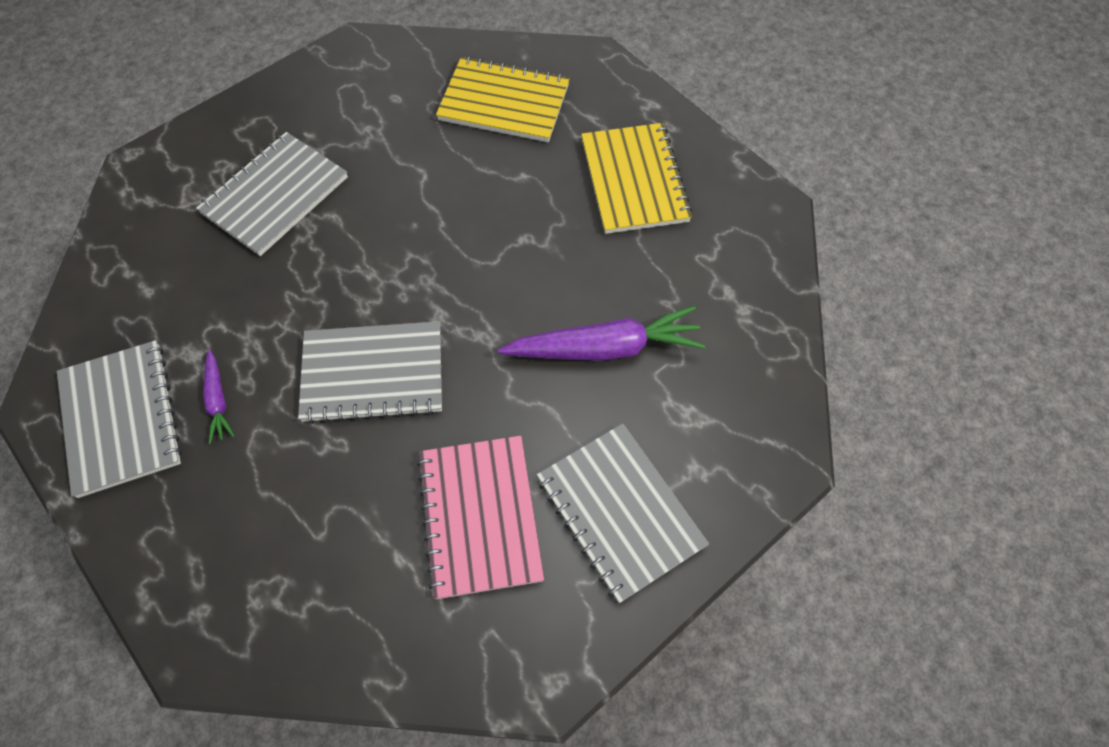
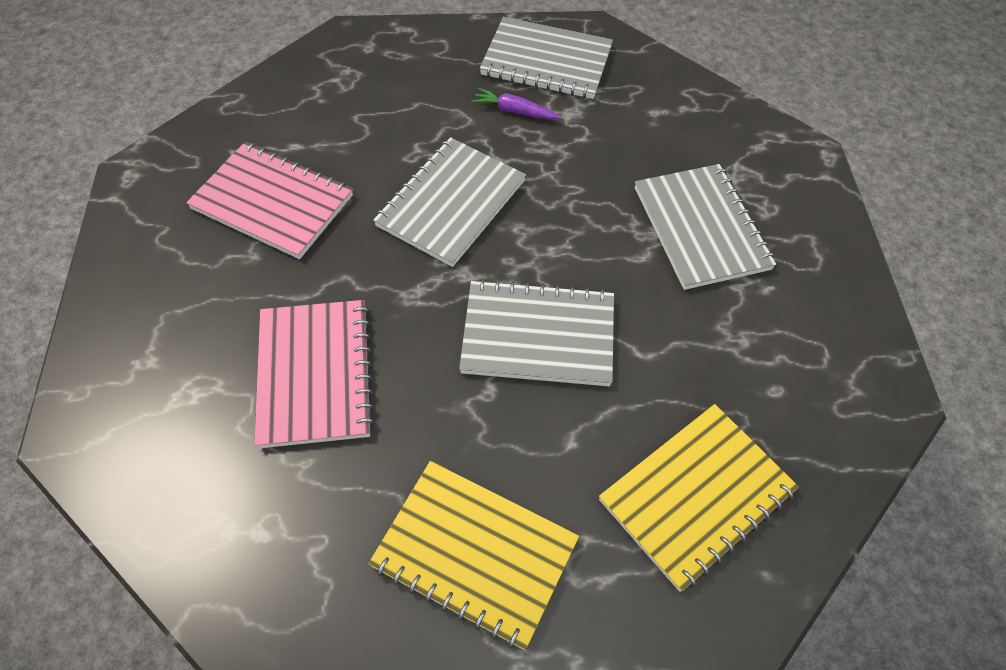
camera: 125 degrees right, 5 degrees down
purple carrot [498,306,705,361] -> pink notebook [254,300,375,448]
grey notebook [537,423,709,603] -> grey notebook moved to [459,279,614,386]

